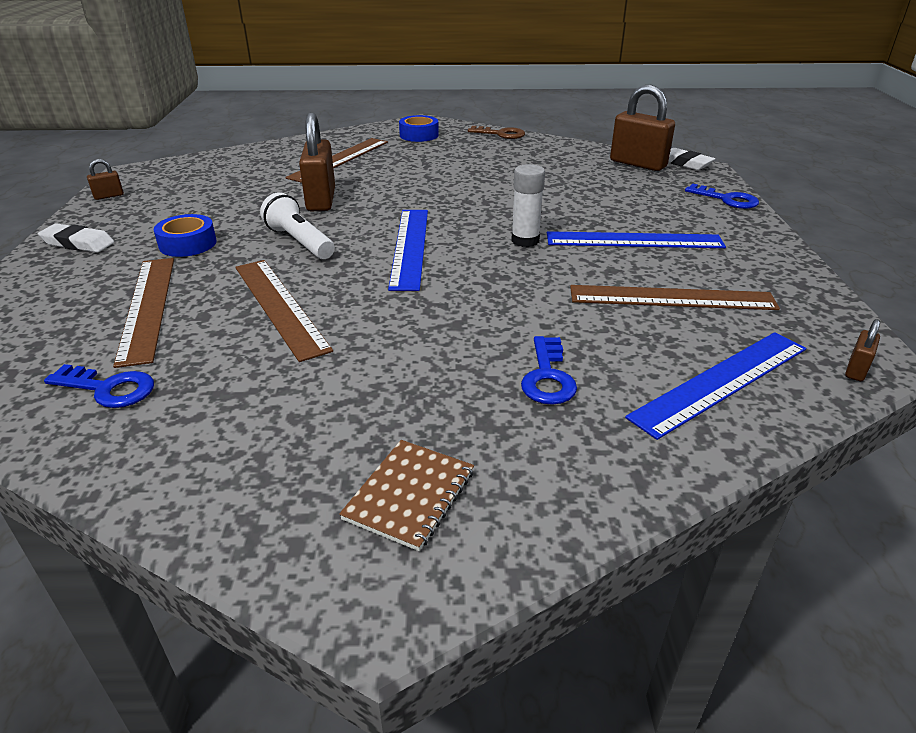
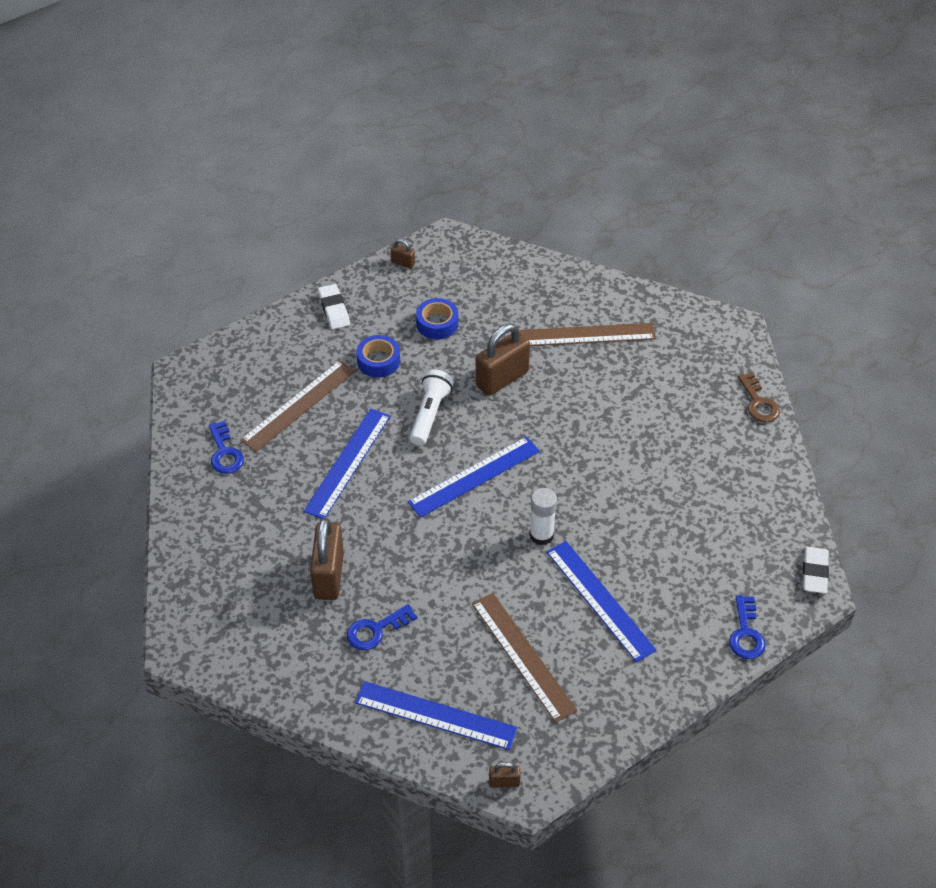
camera: 55 degrees right, 15 degrees up
brown ruler [235,260,333,362] -> blue ruler [303,408,390,519]
brown notebook [339,440,474,551] -> none
blue tape [399,115,439,142] -> blue tape moved to [416,298,458,339]
brown padlock [610,85,675,171] -> brown padlock moved to [310,518,344,600]

